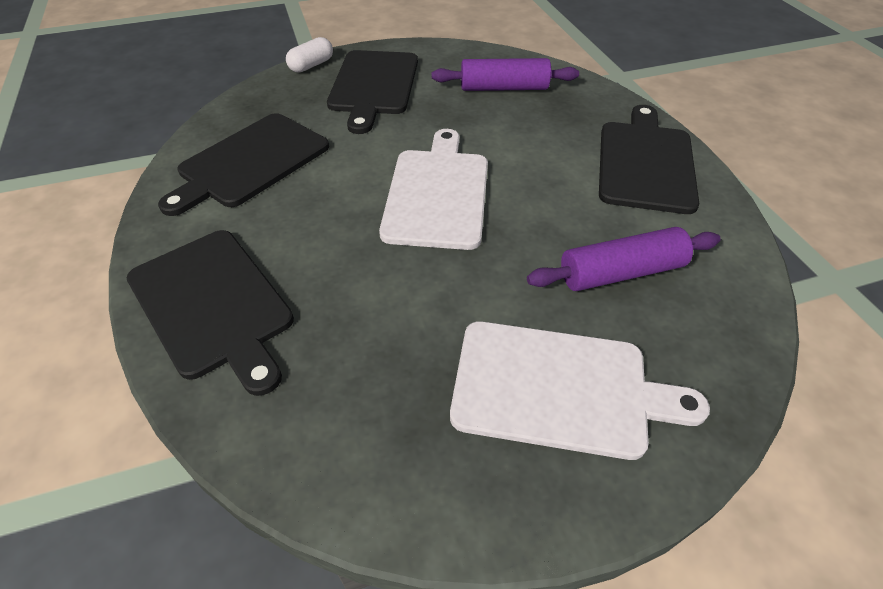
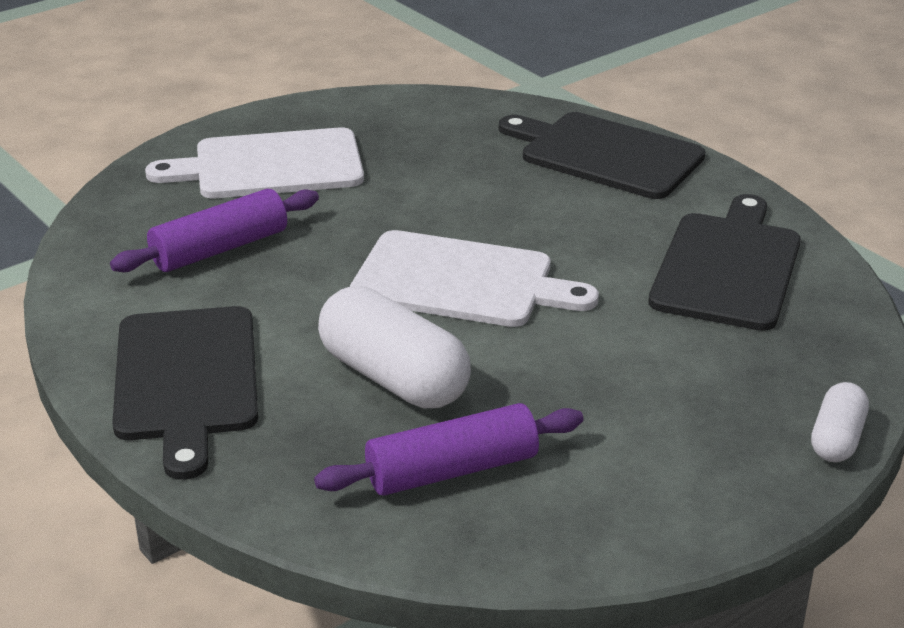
camera: 160 degrees right, 15 degrees down
black cutting board [327,50,418,134] -> none
white cutting board [379,129,488,250] -> white cutting board turned 60 degrees counterclockwise [350,230,599,327]
none -> white capsule [318,286,471,408]

